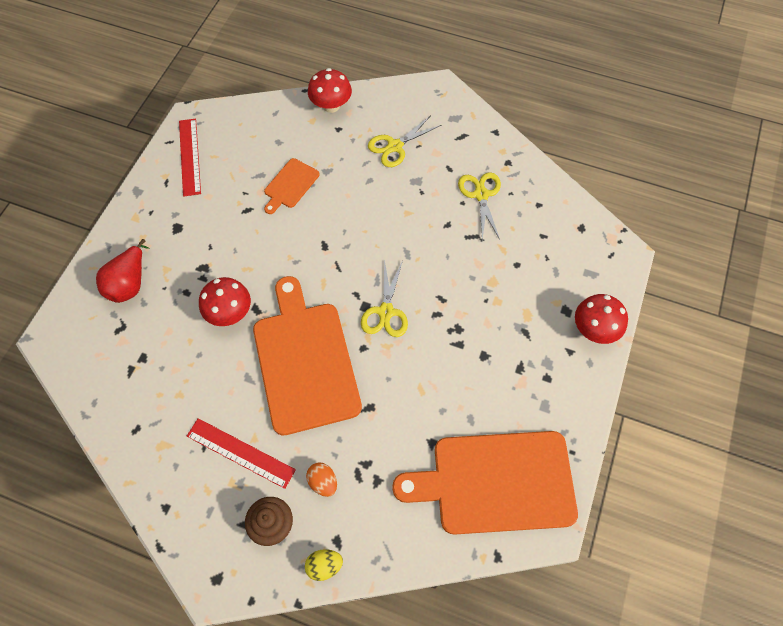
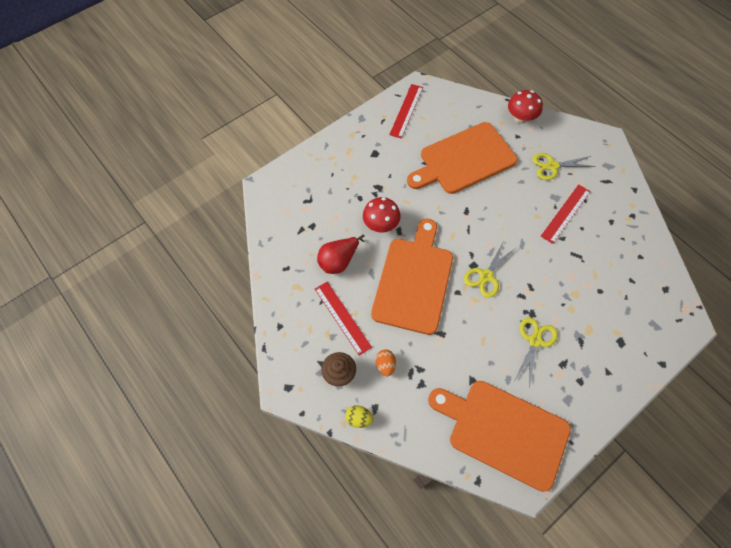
camera: 30 degrees right, 0 degrees up
red pear [96,239,150,303] -> red pear moved to [317,234,365,274]
orange cutting board [264,158,320,214] -> orange cutting board [407,122,518,194], size x2.16
yellow scissors [458,172,501,240] -> yellow scissors moved to [515,317,558,388]
red mushroom [575,294,628,344] -> none
none -> red ruler [541,184,591,244]

